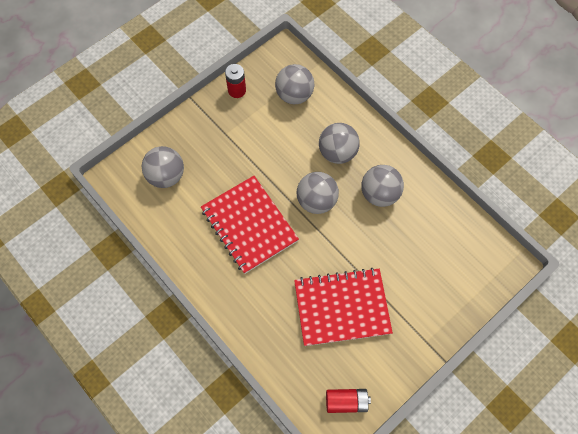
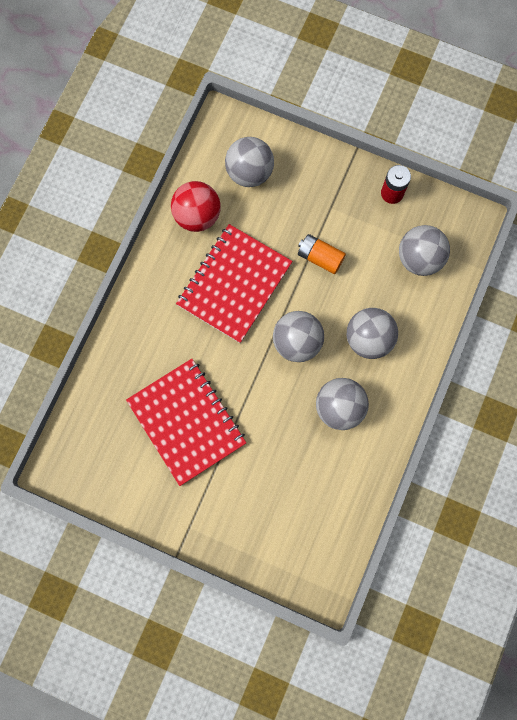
camera: 65 degrees right, 10 degrees up
red battery [326,389,371,413] -> none
none -> red ball [171,181,221,232]
none -> orange battery [298,234,346,274]

